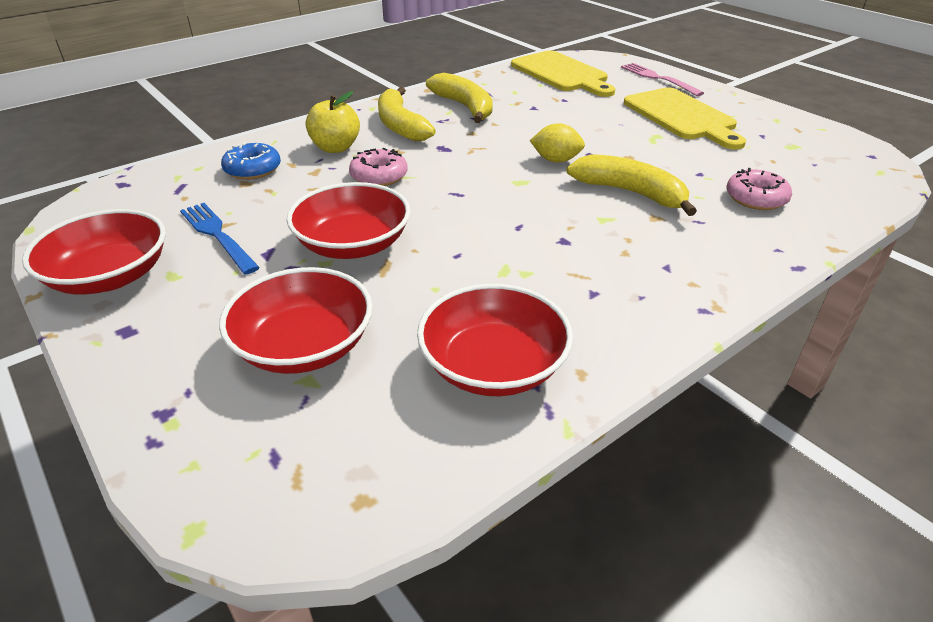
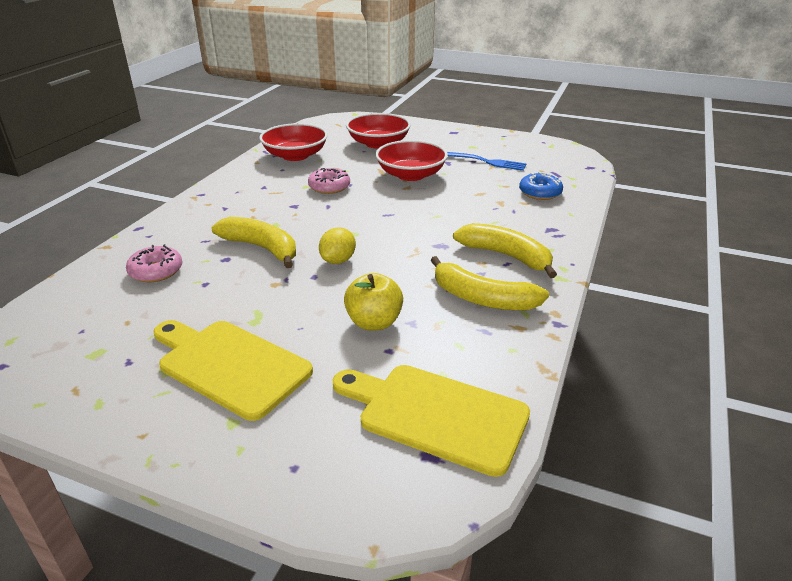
camera: 150 degrees right, 5 degrees down
red bowl [22,209,166,295] -> none
yellow apple [306,91,360,153] -> yellow apple moved to [344,273,403,331]
pink donut [349,148,408,186] -> pink donut moved to [308,168,350,194]
yellow lemon [530,123,585,162] -> yellow lemon turned 45 degrees counterclockwise [319,227,356,264]
yellow banana [566,154,697,216] -> yellow banana turned 150 degrees counterclockwise [212,217,296,268]
pink fork [621,63,704,96] -> none

